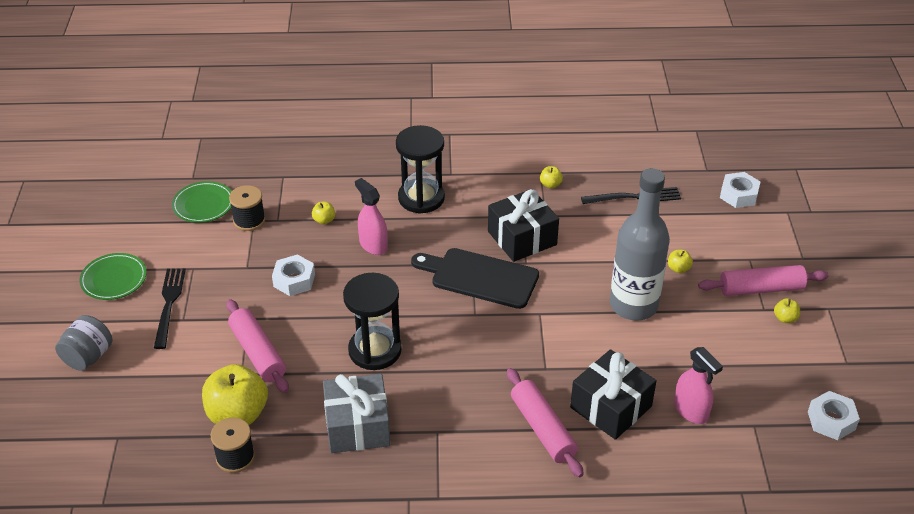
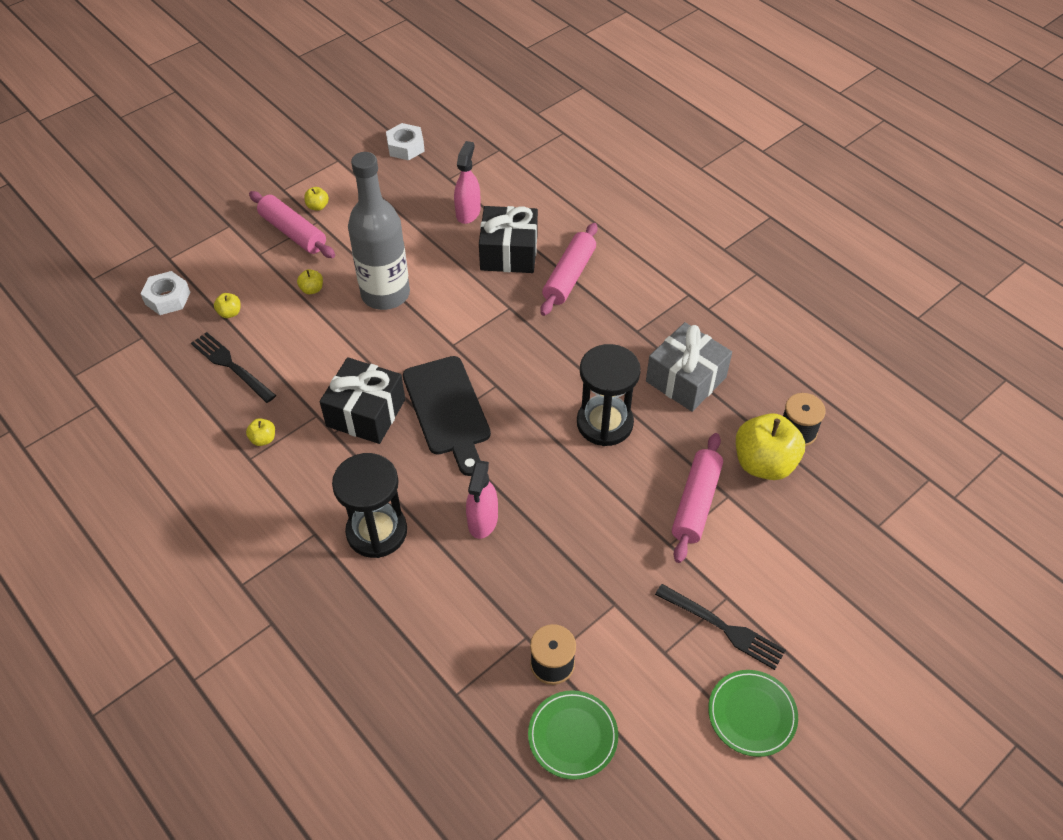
camera: 130 degrees left, 10 degrees up
grey jar [55,315,112,371] -> none
black fork [154,269,186,349] -> black fork turned 105 degrees counterclockwise [655,584,786,670]
white nut [272,254,315,296] -> none
yellow apple [312,202,335,224] -> yellow apple moved to [214,293,241,318]

